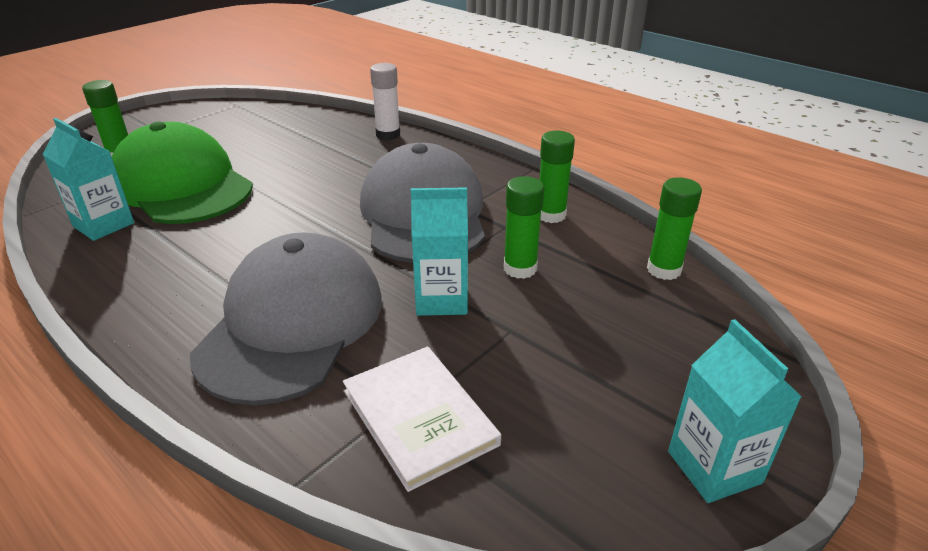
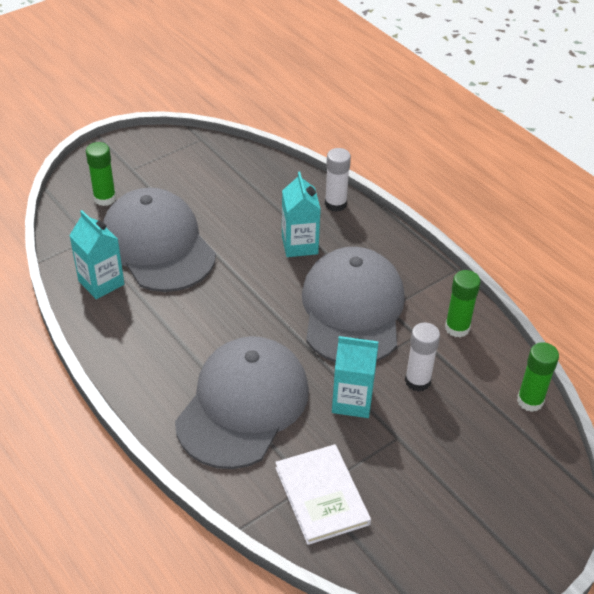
camera: 10 degrees right, 10 degrees up
green cap [111,122,253,224] -> grey cap [103,188,216,292]
green glue stick [504,176,544,279] -> white glue stick [405,322,440,392]
turquoise carton [668,319,802,503] -> turquoise carton moved to [282,172,321,257]

